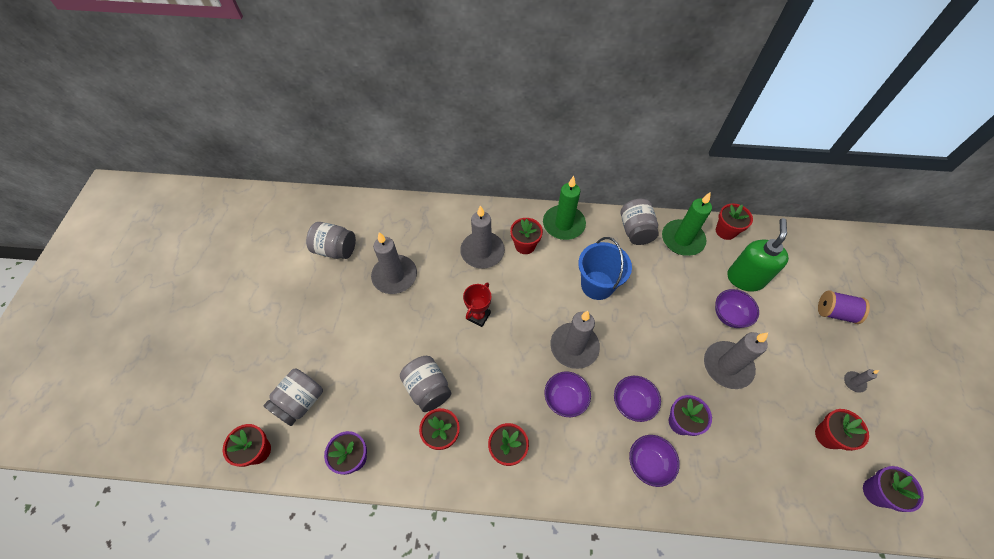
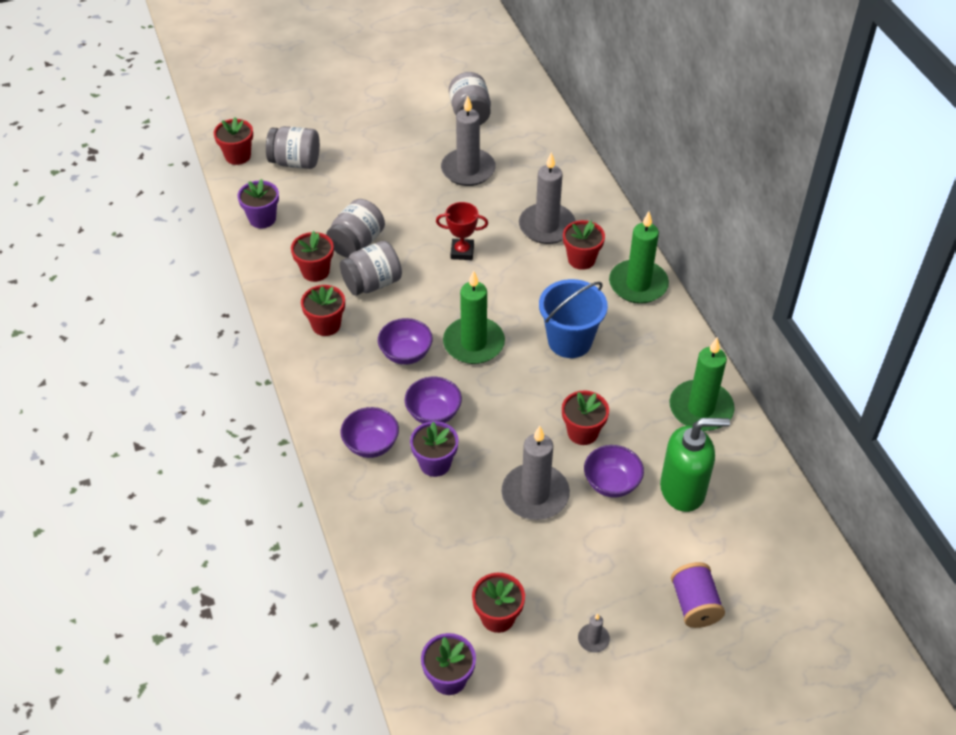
camera: 65 degrees right, 10 degrees down
grey candle [550,311,600,369] -> green candle [443,271,505,364]
grey jar [621,199,659,245] -> grey jar moved to [340,241,402,295]
red flower pot [716,203,753,240] -> red flower pot moved to [562,390,609,445]

